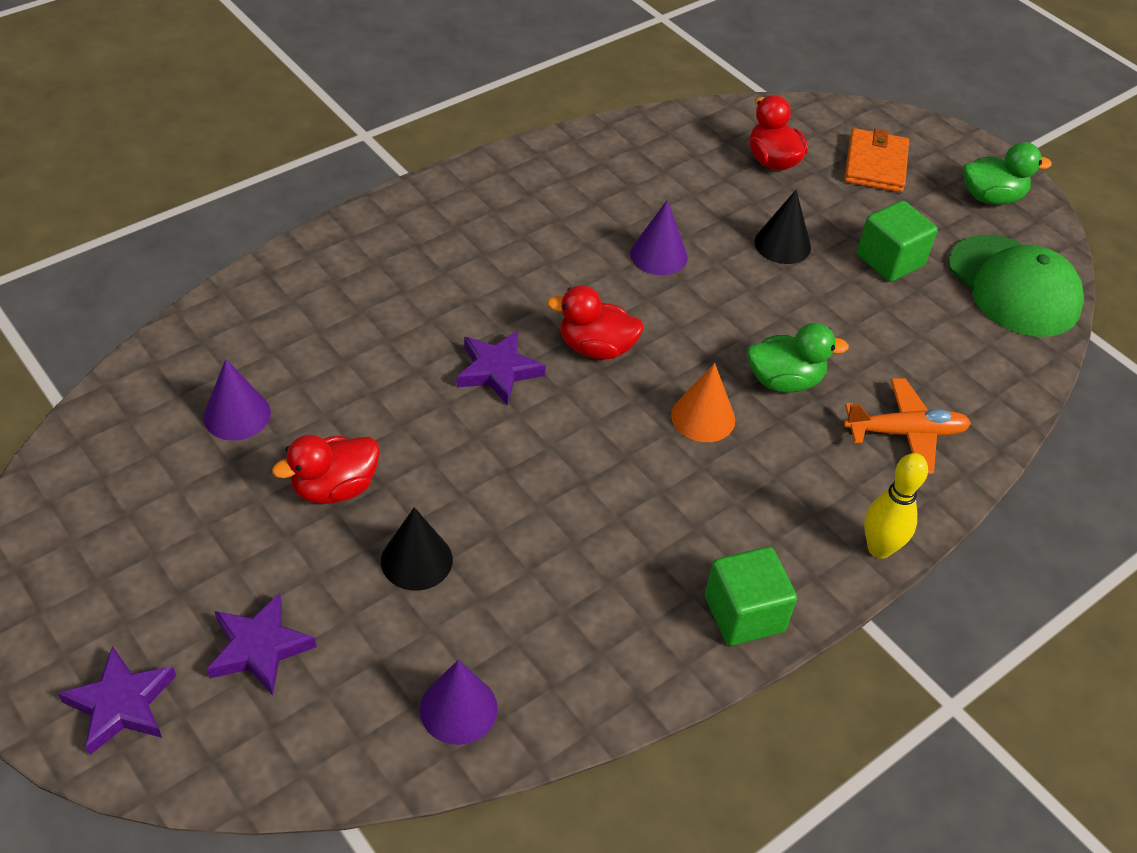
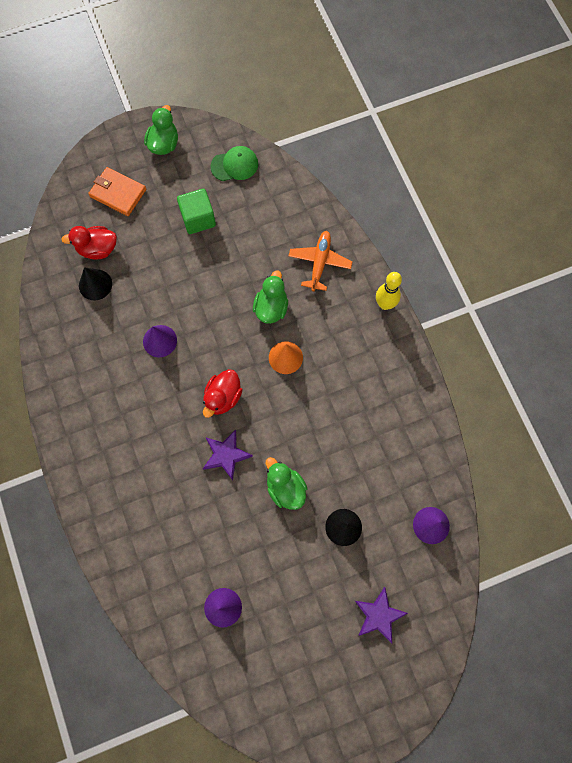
camera: 70 degrees left, 25 degrees up
purple star [58,646,176,755] -> none
red duck [272,435,380,504] -> none
green cube [705,547,797,646] -> none
black cone [754,190,811,264] -> black cone moved to [79,267,112,300]
green cap [948,235,1084,337] -> green cap [211,146,258,181], size x0.60
none -> green duck [266,457,308,510]

